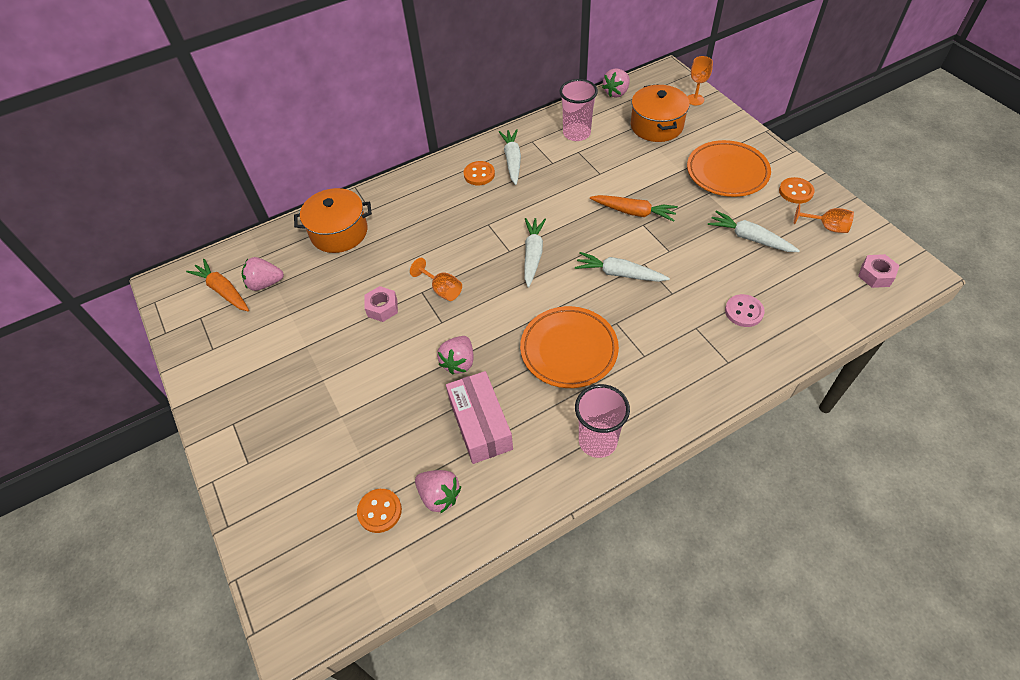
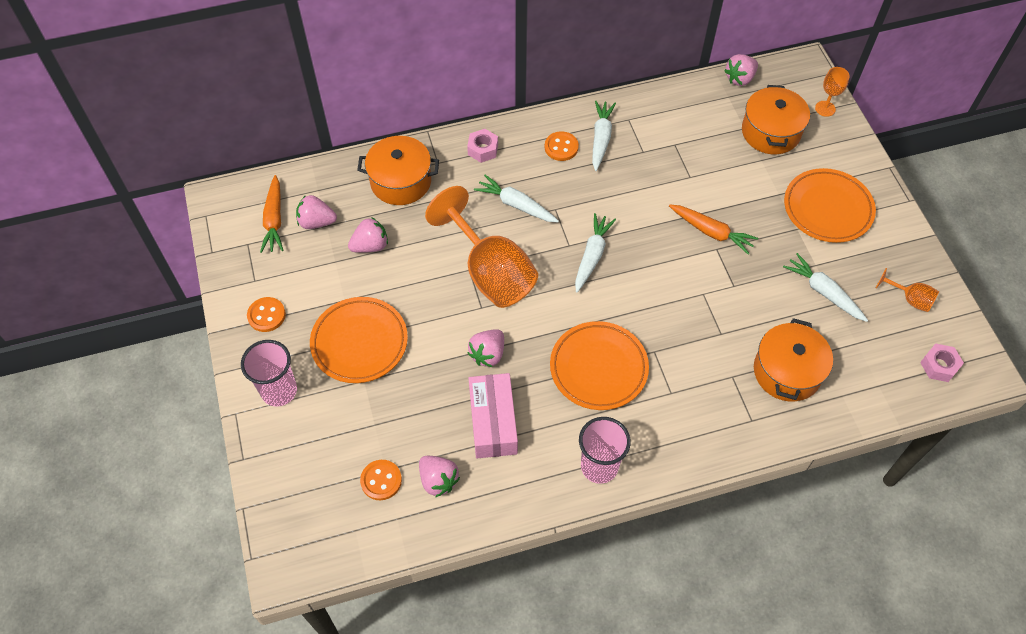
camera: 10 degrees right, 5 degrees up
orange carrot [186,259,249,311] -> orange carrot turned 150 degrees counterclockwise [260,175,284,253]
pink nut [365,286,398,322] -> pink nut moved to [467,129,498,163]
orange goblet [410,258,462,301] -> orange goblet [425,186,538,308], size x2.29
pink cup [559,79,598,141] -> pink cup moved to [241,340,297,406]
white carrot [575,252,670,282] -> white carrot moved to [474,175,559,223]
pink button [725,294,765,327] -> orange pot [754,318,833,402]
orange button [779,177,815,204] -> orange button moved to [247,297,286,332]
none -> orange plate [310,297,408,383]
none -> pink strawberry [348,217,388,253]

